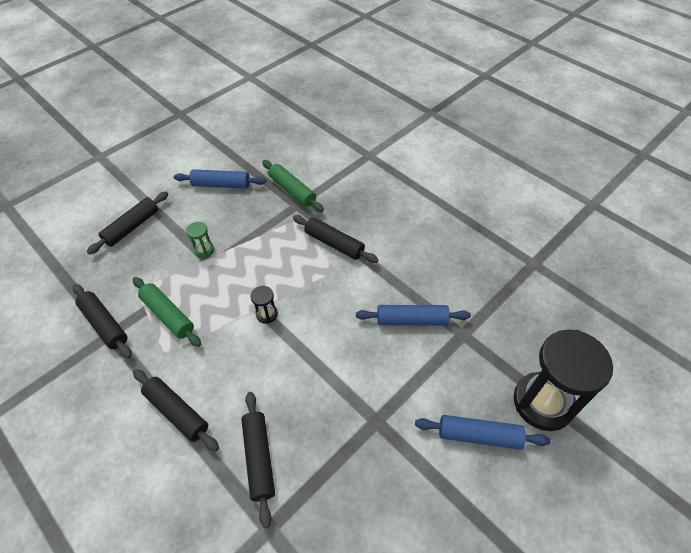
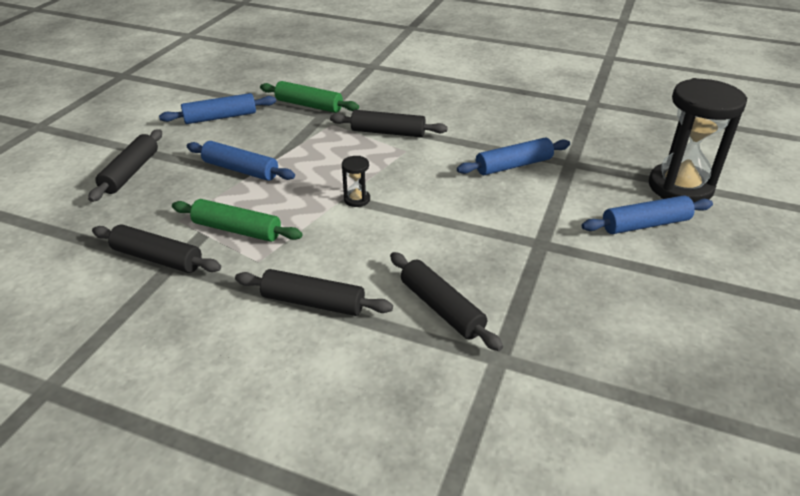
camera: 25 degrees left, 15 degrees down
green hourglass [186,222,214,258] -> blue rolling pin [187,141,295,181]

